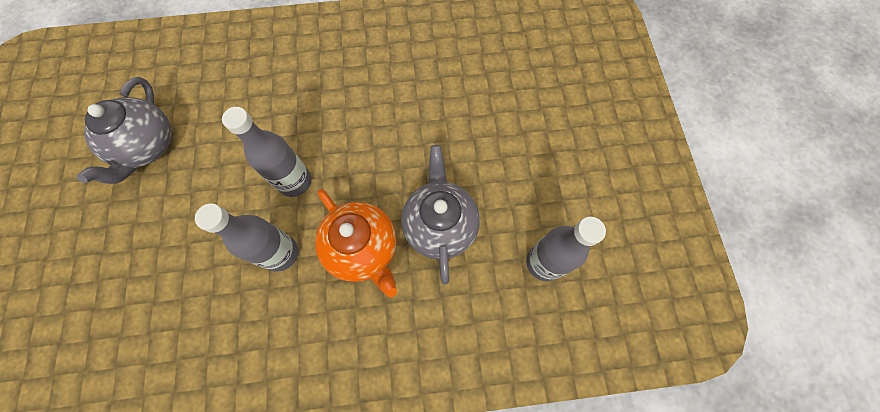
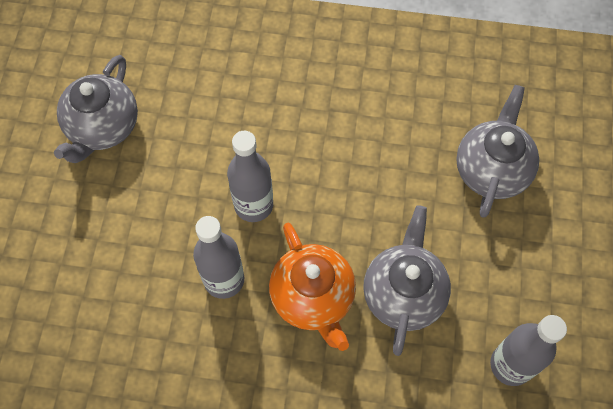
camera: 15 degrees right, 5 degrees down
none -> grey teapot [456,85,539,218]

